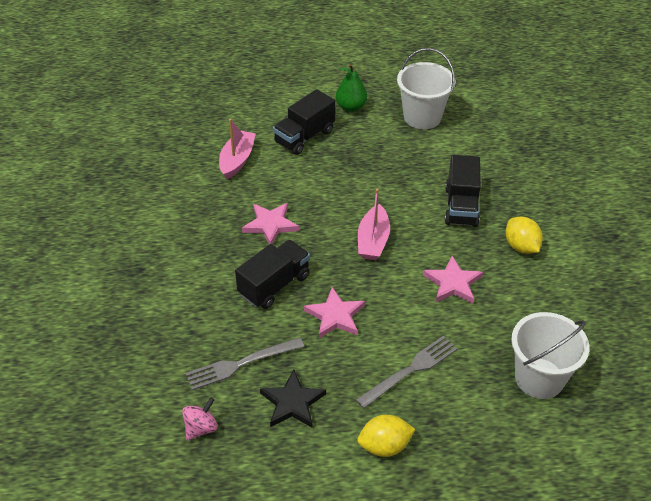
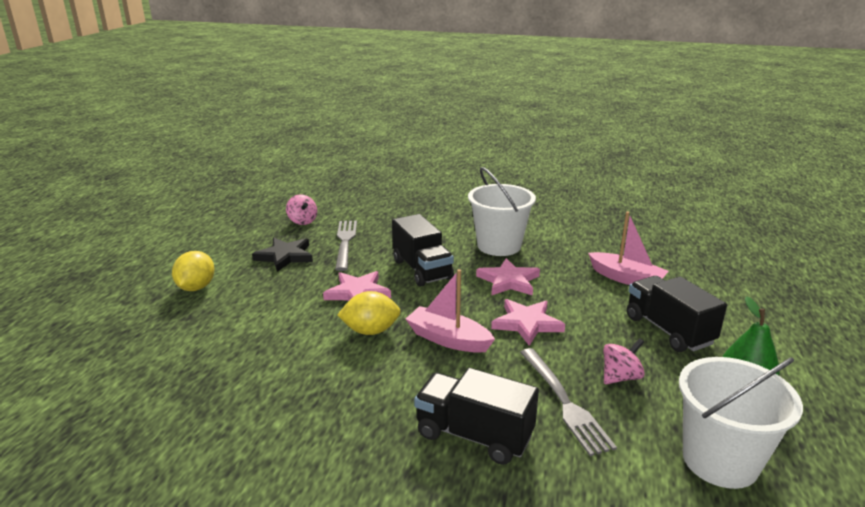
camera: 110 degrees right, 20 degrees down
grey fork [356,336,458,409] -> grey fork moved to [520,348,617,456]
pink star [423,256,483,303] -> pink star moved to [491,299,565,346]
yellow lemon [505,217,543,254] -> yellow lemon moved to [337,291,401,335]
white bucket [511,312,589,399] -> white bucket moved to [468,167,536,256]
none -> pink spinning top [603,338,645,385]

